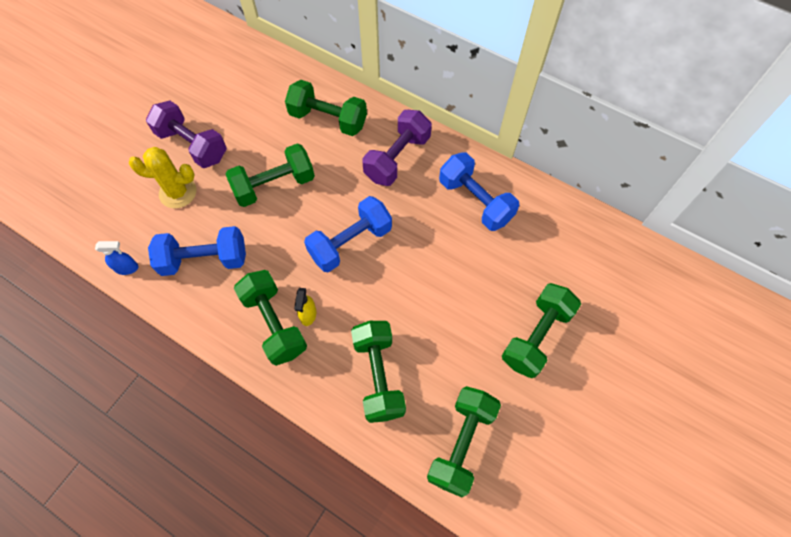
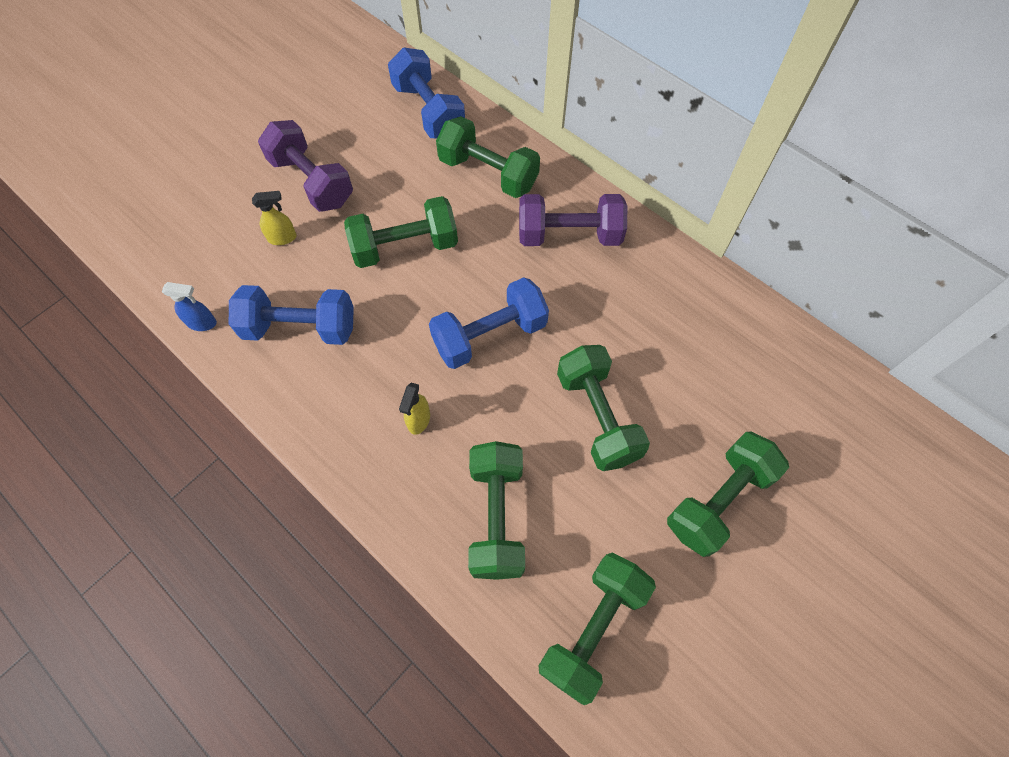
camera: 10 degrees right, 0 degrees up
yellow cactus [129,147,196,209] -> yellow spray bottle [252,191,297,245]
green dumbbell [234,270,307,366] -> green dumbbell moved to [557,345,650,471]
purple dumbbell [362,110,432,186] -> purple dumbbell turned 45 degrees clockwise [519,194,627,246]
blue dumbbell [439,152,519,231] -> blue dumbbell moved to [388,48,465,138]

